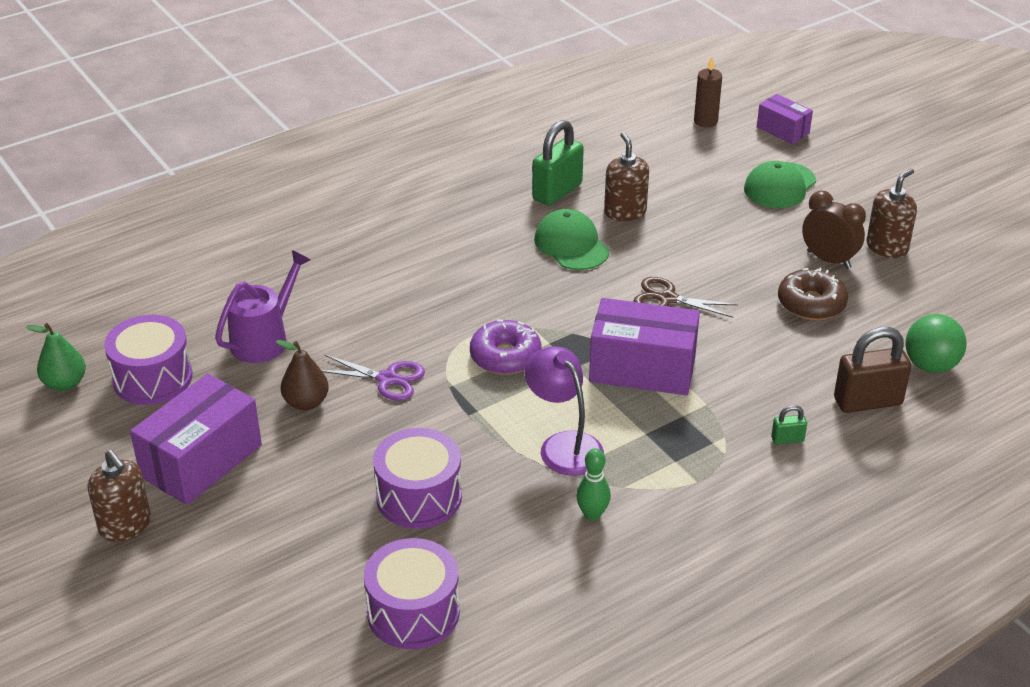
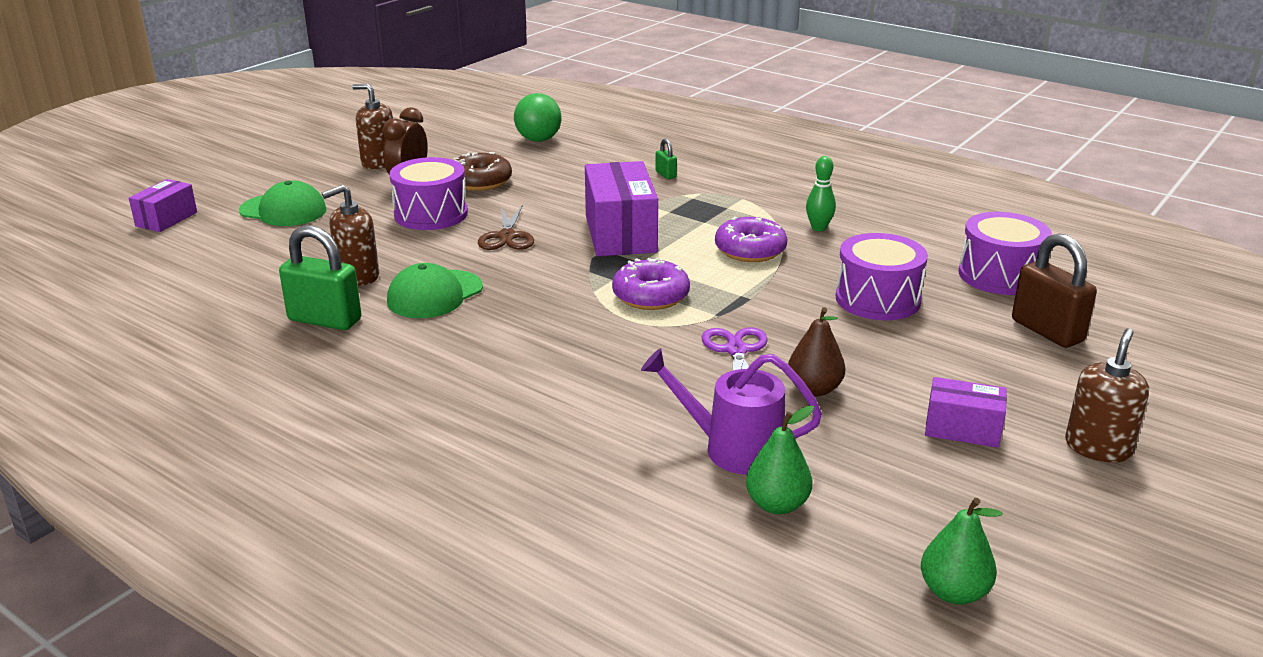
camera: 110 degrees left, 10 degrees down
purple drum [104,315,193,405] -> purple drum moved to [389,157,468,230]
purple box [130,373,262,505] -> purple box [925,377,1007,448], size x0.56
purple lamp [525,346,604,476] -> purple donut [715,217,787,262]
brown candle [694,57,722,127] -> none
brown padlock [834,327,911,413] -> brown padlock moved to [1012,233,1097,348]
none -> green pear [746,405,814,514]

